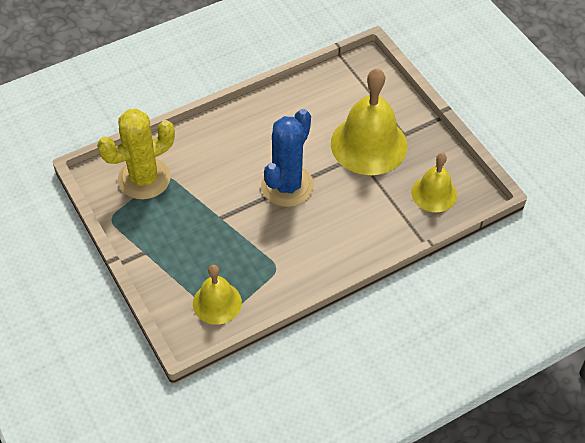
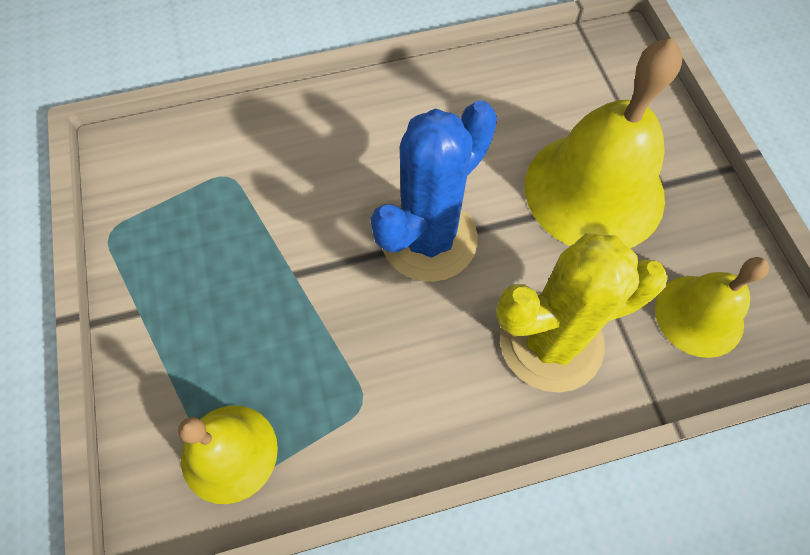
camera: 15 degrees right, 10 degrees up
yellow cactus [97,109,175,199] -> yellow cactus moved to [496,233,668,392]

